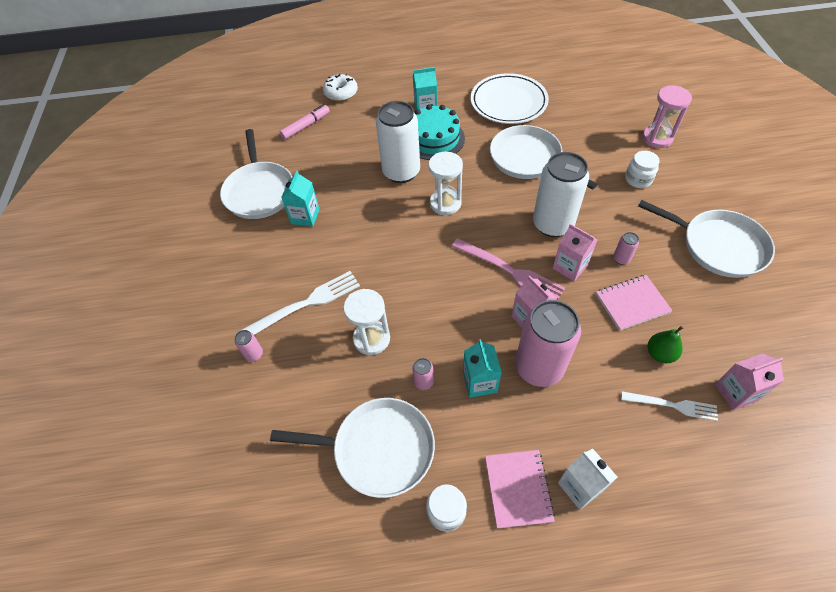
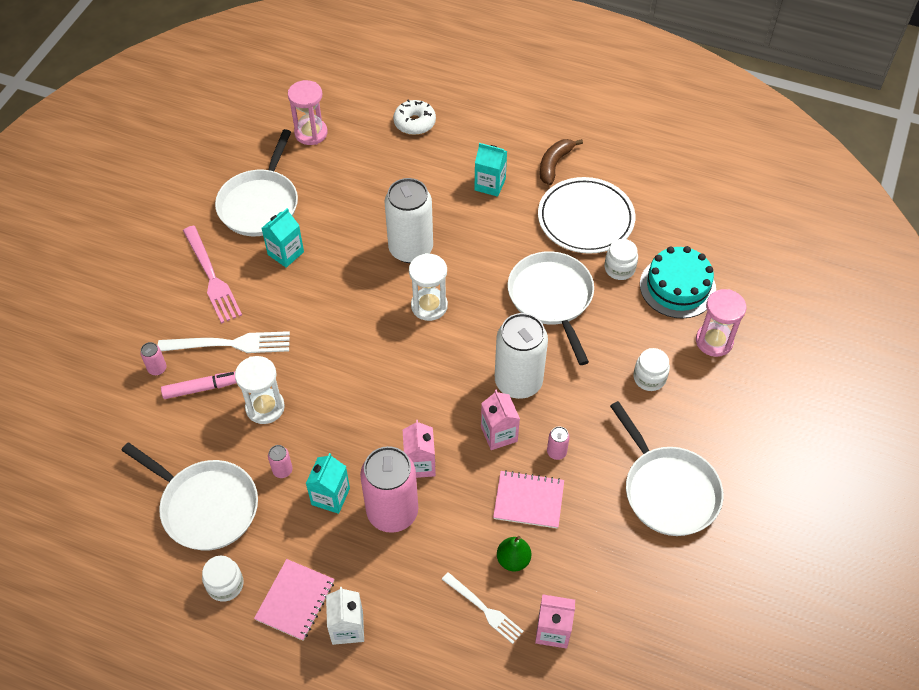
camera: 25 degrees right, 0 degrees up
pink marker [280,105,330,140] -> pink marker moved to [161,372,237,399]
turquoise cake [415,104,465,160] -> turquoise cake moved to [640,246,716,318]
pink fork [452,238,565,299] -> pink fork moved to [183,226,242,324]
none -> pink hourglass [288,80,328,145]
none -> brown banana [540,139,583,185]
none -> white jar [605,239,638,280]

